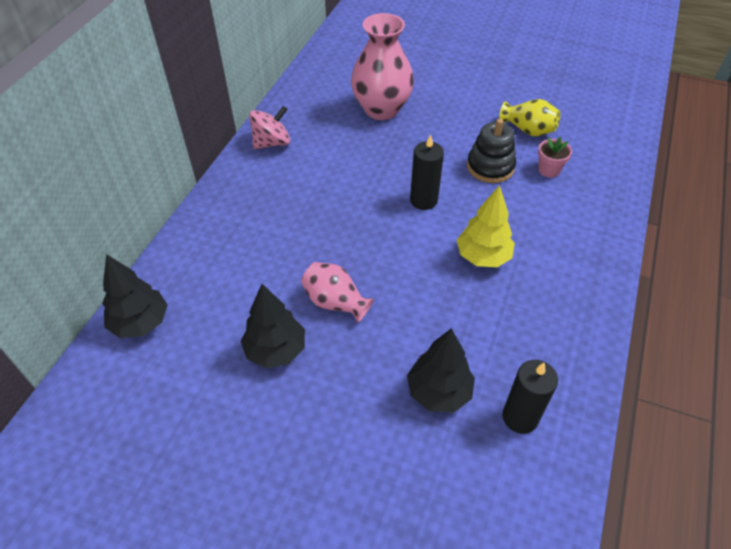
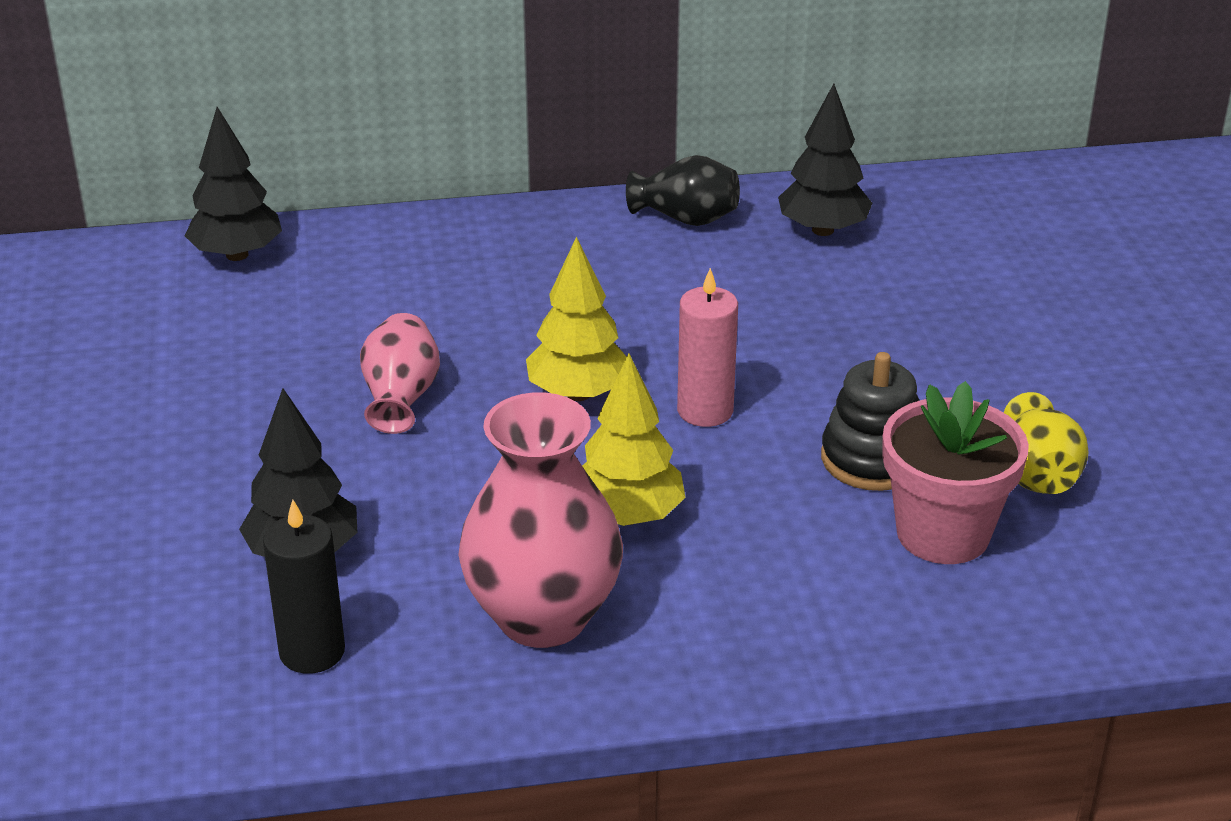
camera: 60 degrees right, 15 degrees down
black tree [241,284,305,369] -> black tree moved to [778,84,873,236]
pink spinning top [249,106,290,149] -> black vase [626,155,740,226]
pink vase [351,13,414,120] -> pink vase moved to [458,392,623,648]
black candle [410,134,444,210] -> pink candle [677,268,738,427]
pink flower pot [538,137,572,178] -> pink flower pot [882,381,1029,564], size x1.91
none -> yellow tree [526,236,627,401]

